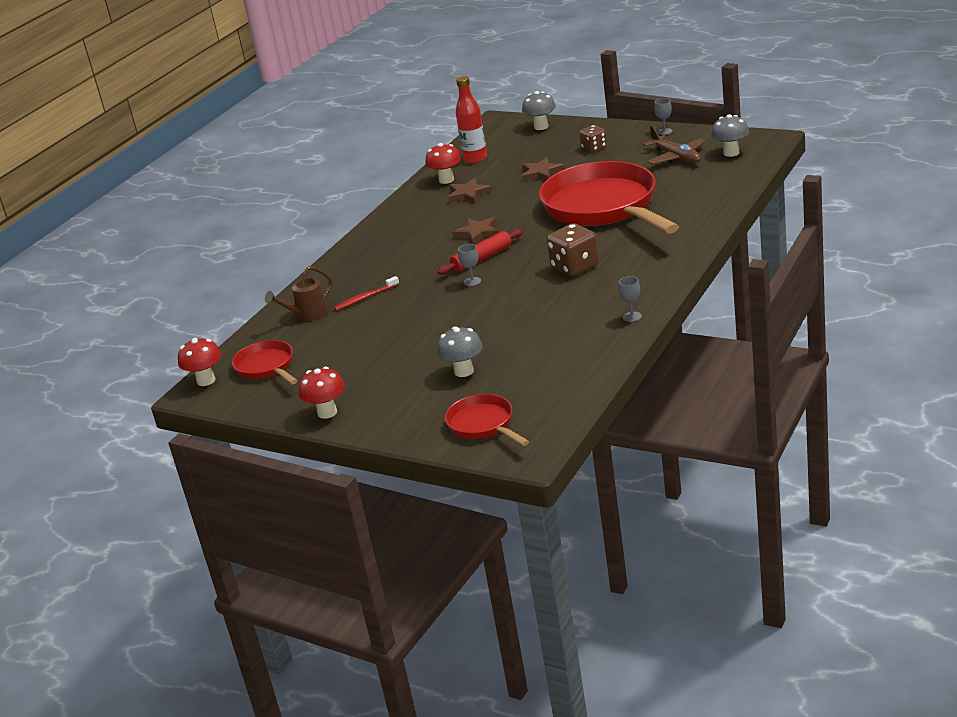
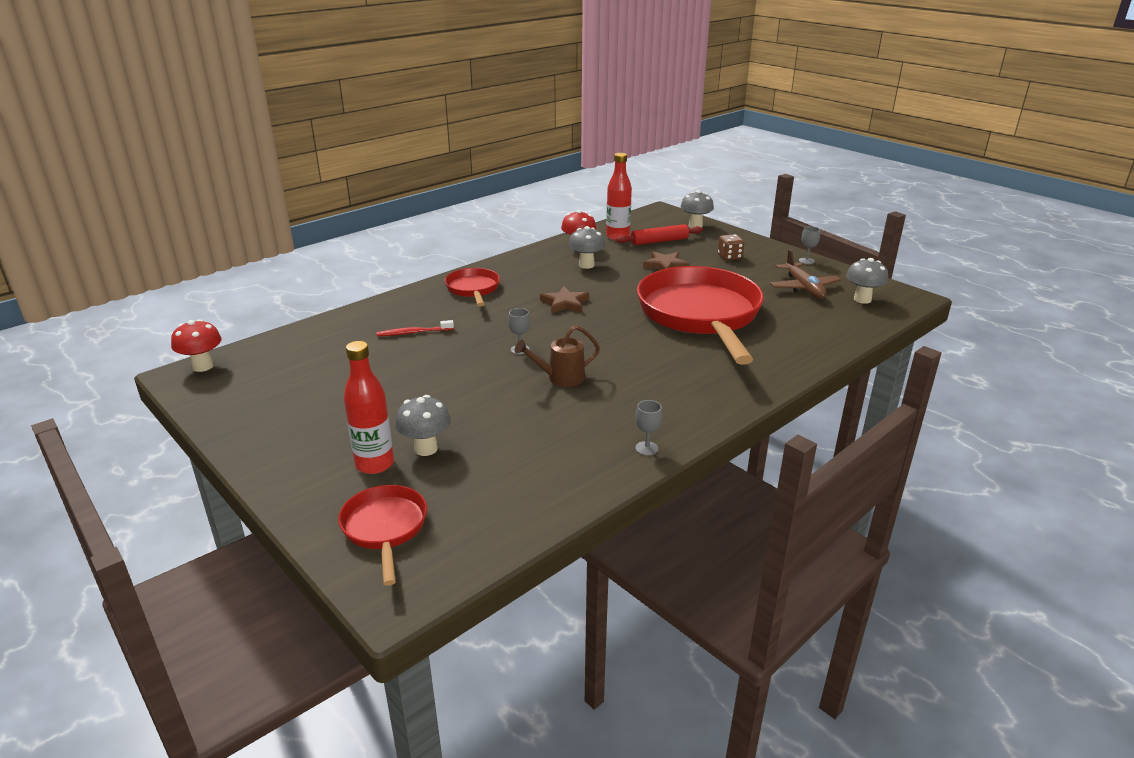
camera: 15 degrees right, 0 degrees up
red pan [232,340,298,384] -> red pan moved to [445,268,500,306]
brown watering can [265,266,333,321] -> brown watering can moved to [515,325,600,387]
red mushroom [299,367,345,419] -> none
red rolling pin [437,229,523,275] -> red rolling pin moved to [616,224,703,245]
brown star [448,178,492,204] -> grey mushroom [568,226,605,269]
brown dice [547,223,599,276] -> none
none -> red bottle [344,341,394,474]

